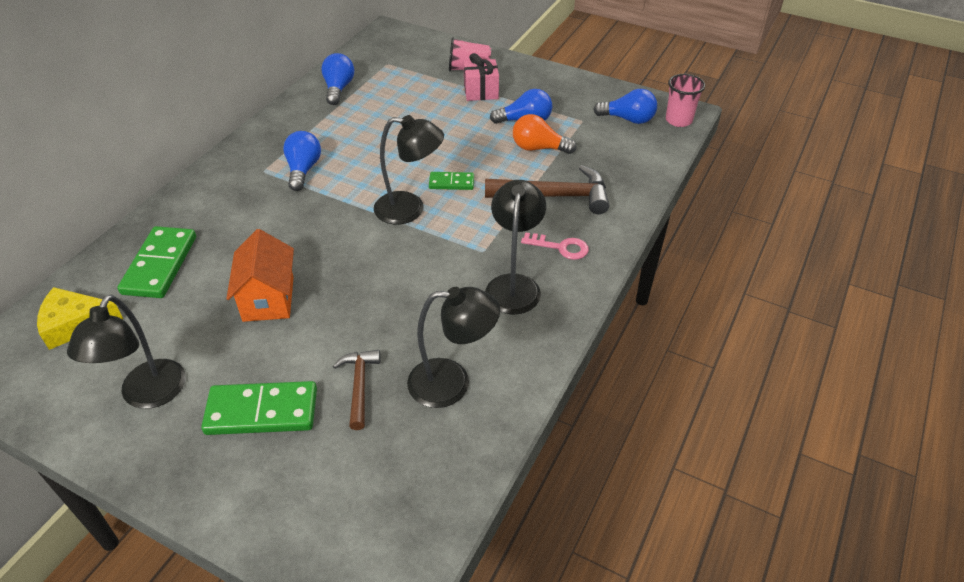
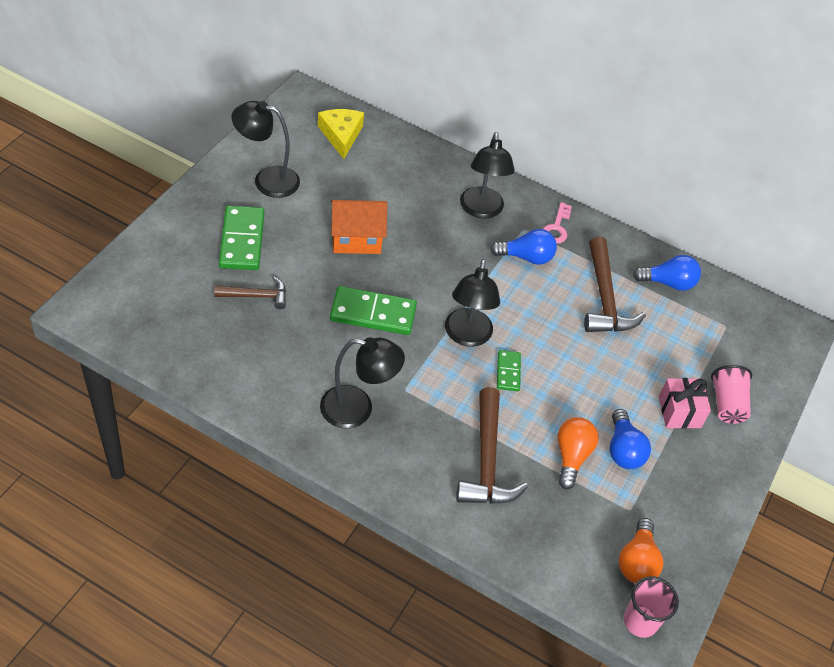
camera: 85 degrees right, 5 degrees up
green domino [117,226,196,298] -> green domino moved to [330,286,417,335]
black lamp [407,287,500,408] -> black lamp moved to [460,132,515,218]
pink key [521,232,589,260] -> pink key moved to [543,202,572,244]
blue light bulb [593,89,657,124] -> orange light bulb [619,518,663,583]
none -> brown hammer [584,237,646,332]

